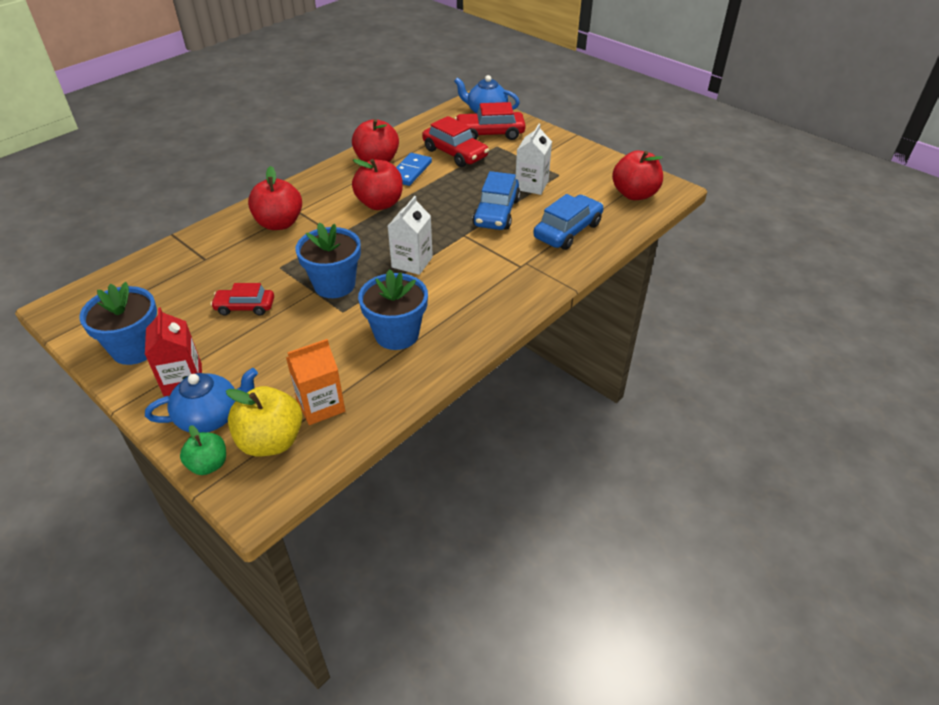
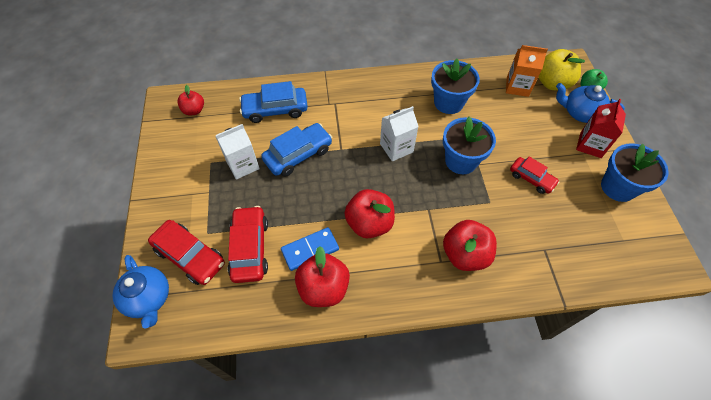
camera: 140 degrees left, 15 degrees up
red apple [612,151,663,200] -> red apple [177,85,204,115], size x0.60

